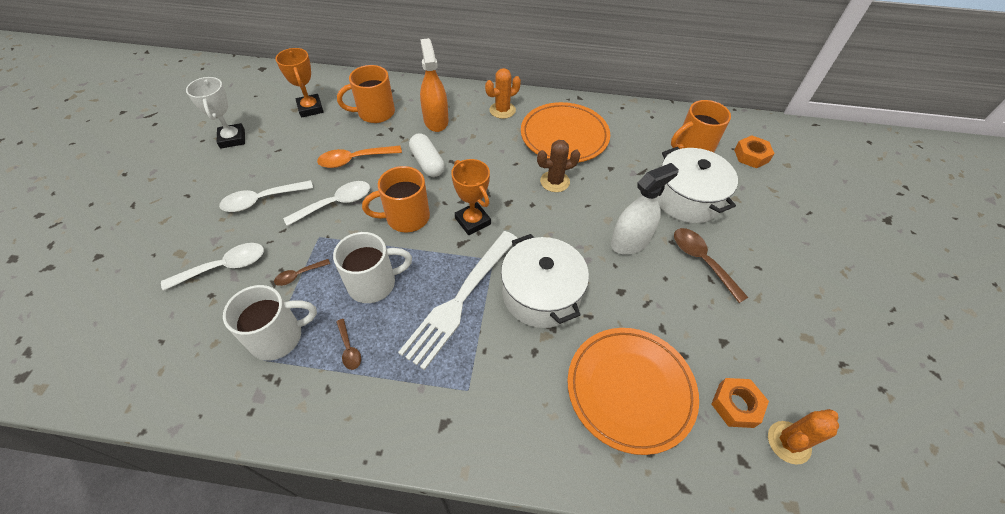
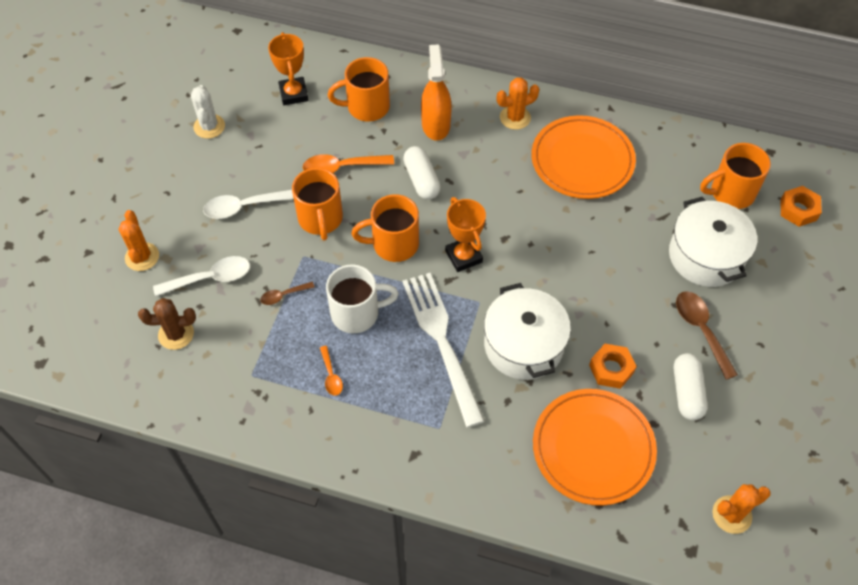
camera: 10 degrees right, 5 degrees up
white trophy [186,77,245,149] -> white cactus [191,85,225,139]
white mug [223,285,317,361] -> none
white spoon [283,181,370,226] -> orange mug [292,168,343,240]
brown spoon [336,319,361,370] -> orange spoon [320,346,343,396]
white fork [398,231,518,370] -> white fork turned 120 degrees clockwise [402,273,485,427]
brown cactus [537,140,580,192] -> brown cactus moved to [138,298,196,350]
white spray bottle [611,163,679,255] -> none
orange nut [712,378,769,428] -> orange nut moved to [589,344,637,389]
none -> orange cactus [119,210,159,271]
none -> white capsule [674,353,708,421]

